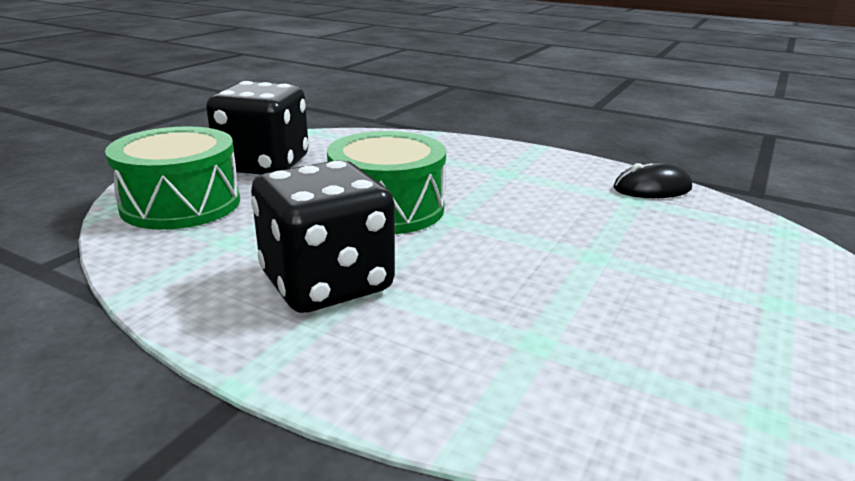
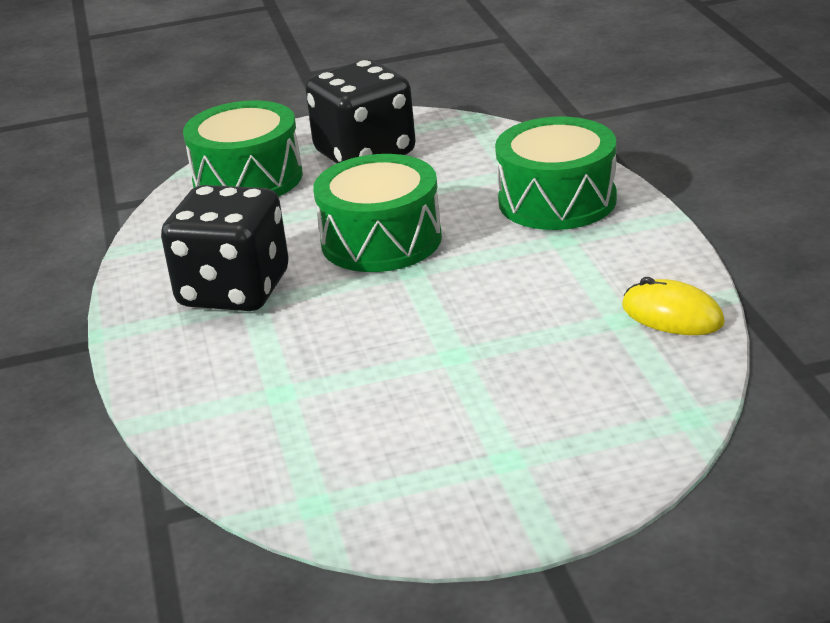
camera: 50 degrees right, 5 degrees up
black mouse [613,162,692,198] -> yellow mouse [622,277,725,335]
none -> green drum [495,117,617,230]

